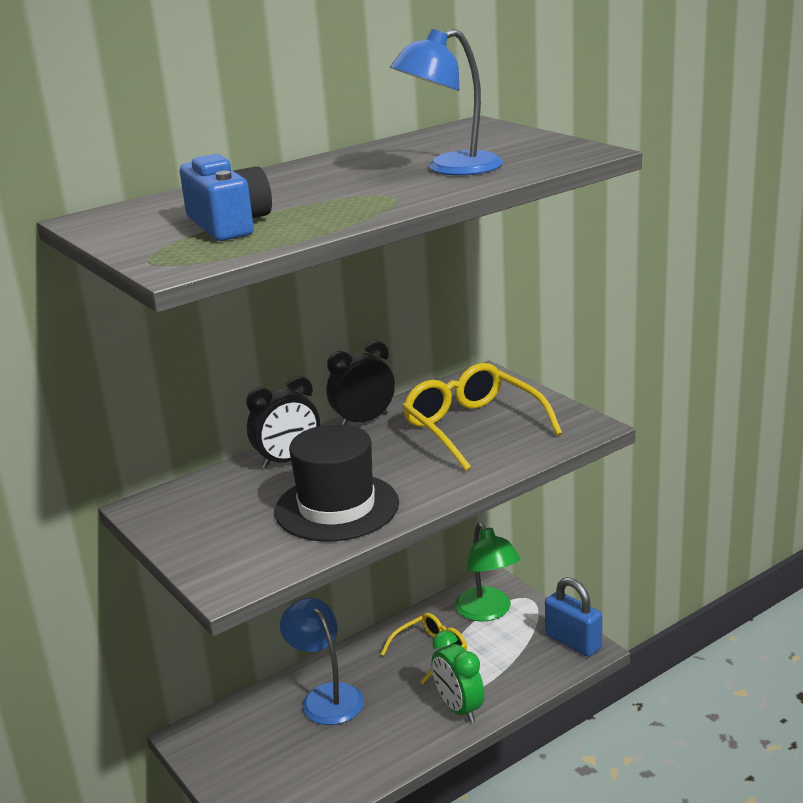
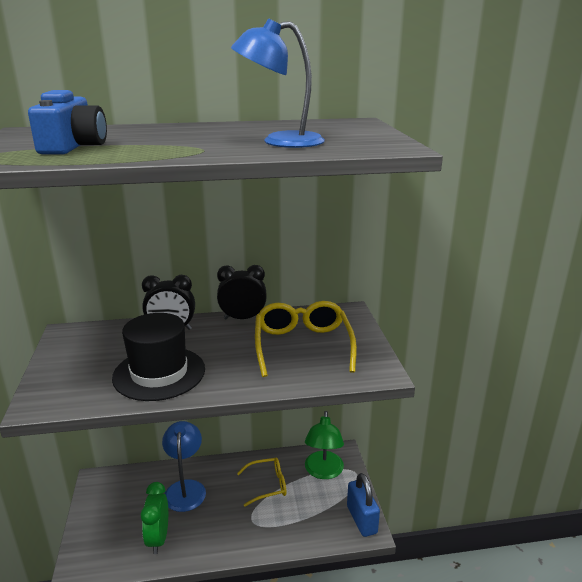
camera: 25 degrees right, 0 degrees up
green clock [431,630,484,723] -> green clock moved to [141,482,168,554]

